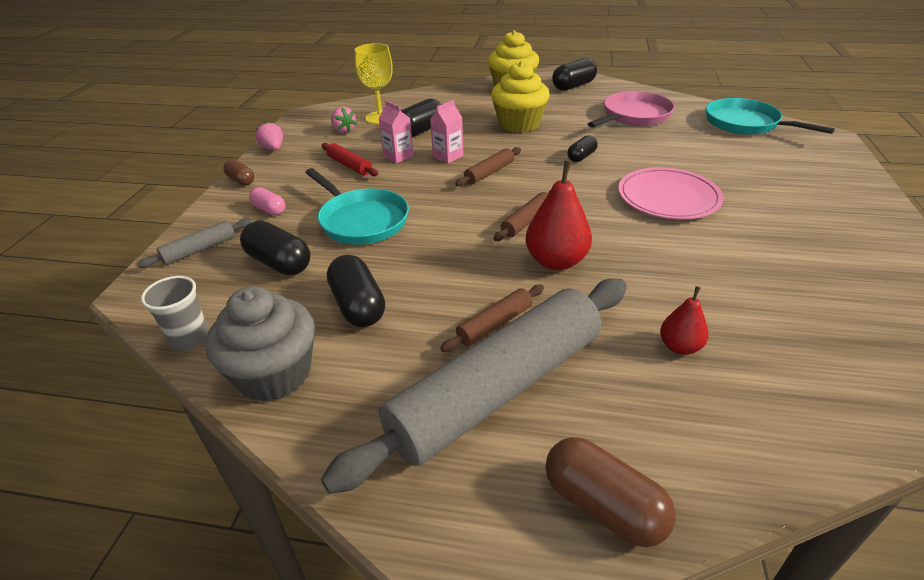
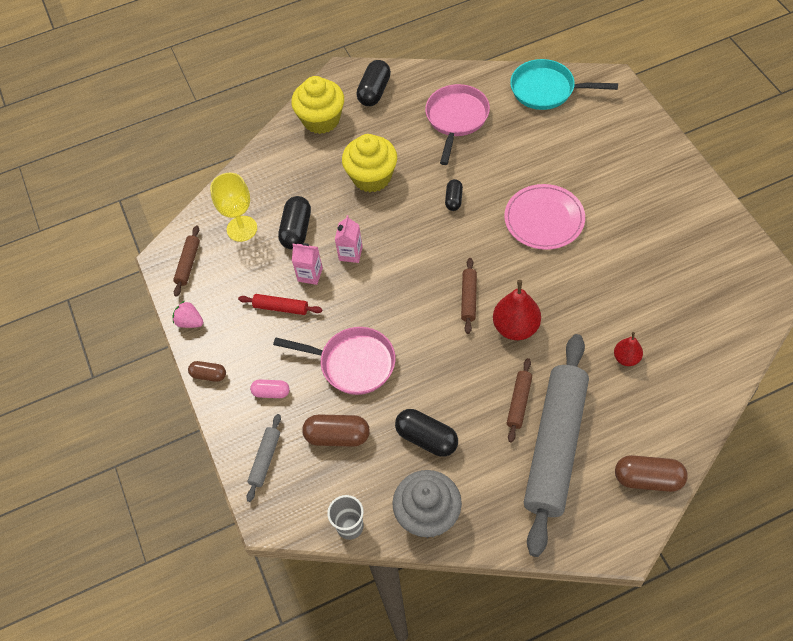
camera: 30 degrees left, 20 degrees up
black capsule [240,221,311,275] -> brown capsule [302,415,370,447]
turquoise pan [305,168,409,245] -> pink pan [273,327,395,395]
pink strawberry [331,107,357,133] -> none
brown rolling pin [455,147,521,186] -> brown rolling pin moved to [173,226,200,297]

